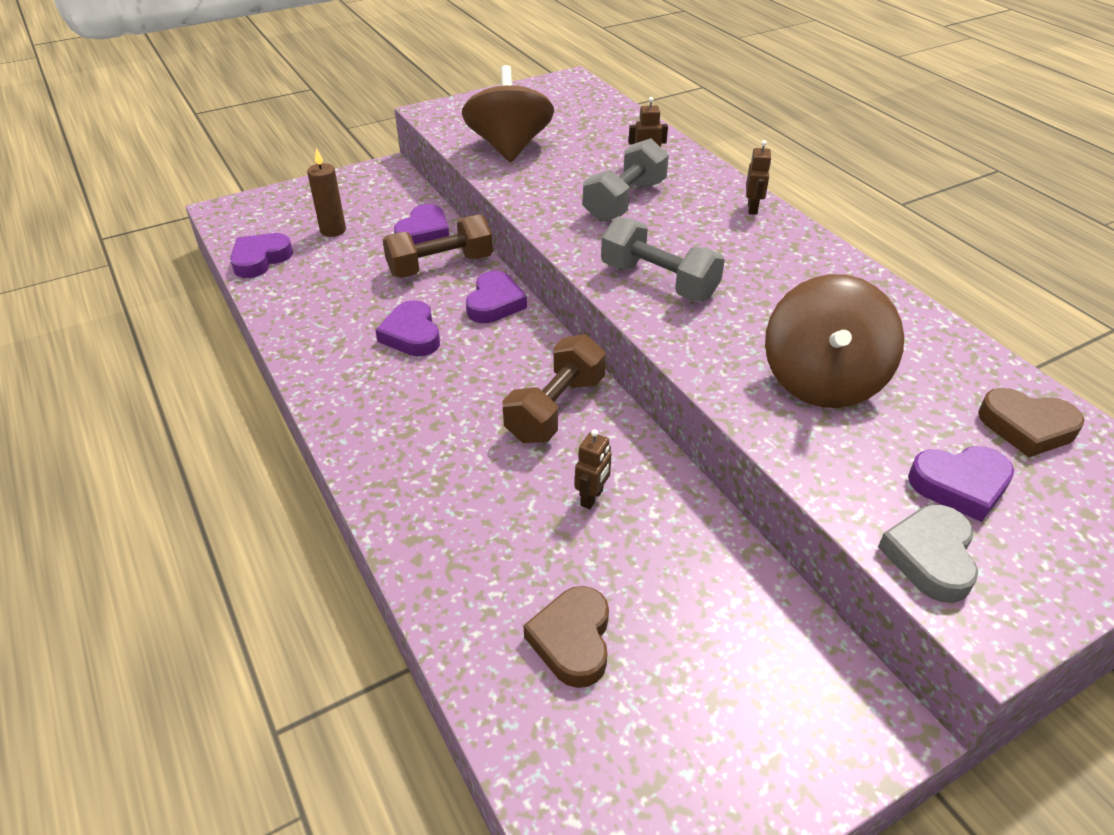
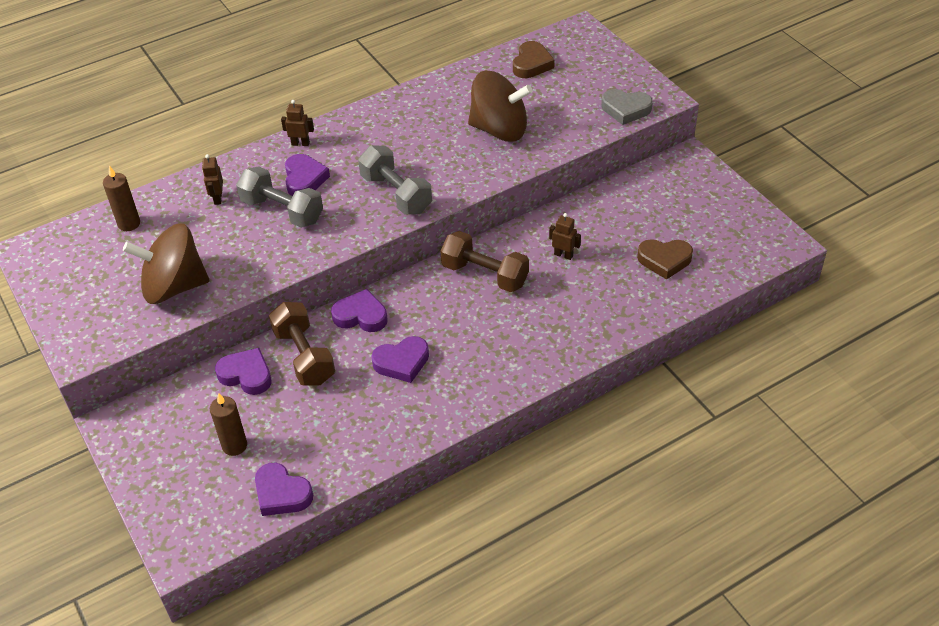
camera: 90 degrees left, 5 degrees up
grey dumbbell [601,216,725,301] -> grey dumbbell turned 75 degrees counterclockwise [358,145,432,215]
purple heart [908,446,1014,522] -> purple heart moved to [285,154,330,196]
none -> brown candle [103,166,140,231]

